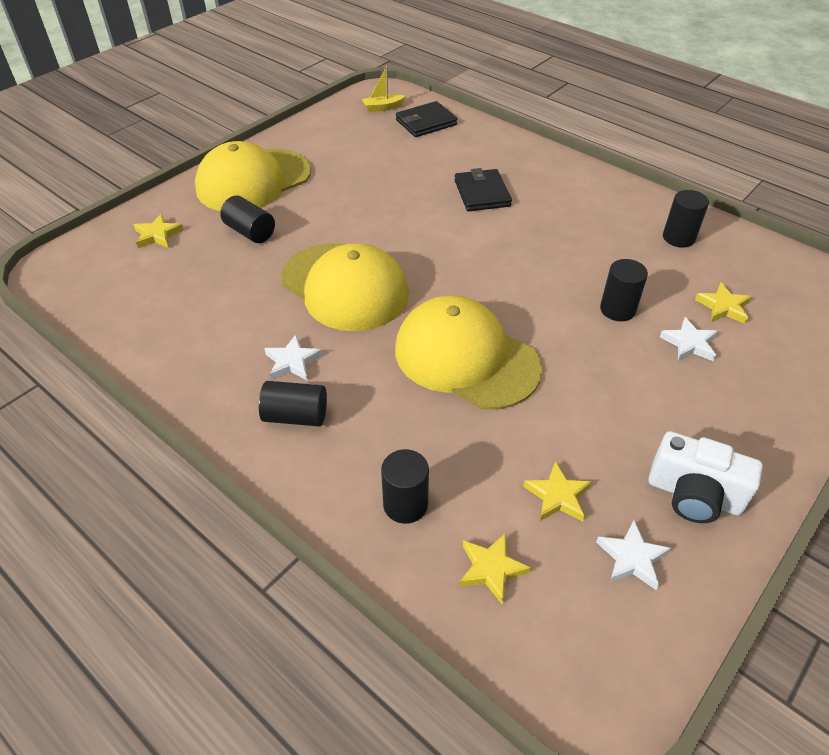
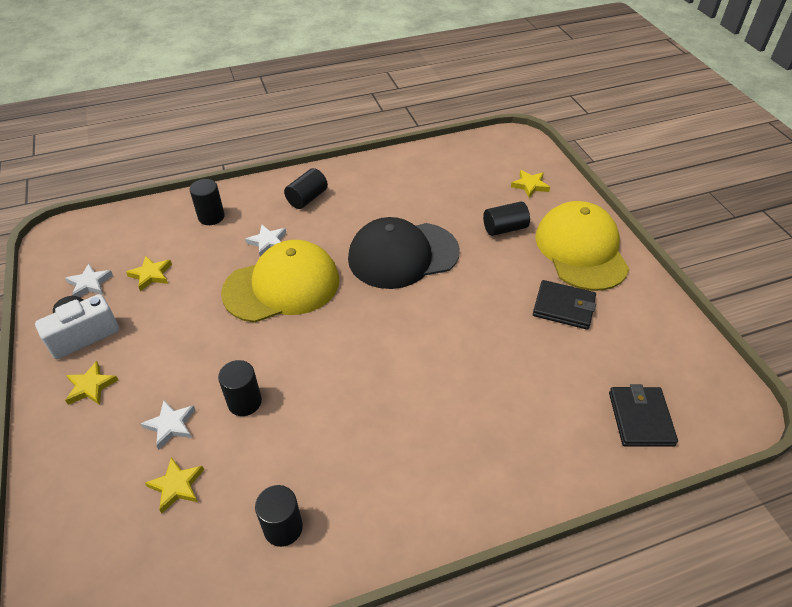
camera: 120 degrees right, 0 degrees up
white star [264,335,323,380] -> white star moved to [245,225,286,257]
yellow cap [281,243,409,331] -> black cap [348,217,460,289]
yellow boat [362,66,405,112] -> none
black wallet [455,168,512,211] -> black wallet moved to [533,280,596,330]
yellow star [459,533,531,604] -> yellow star moved to [65,361,118,405]

